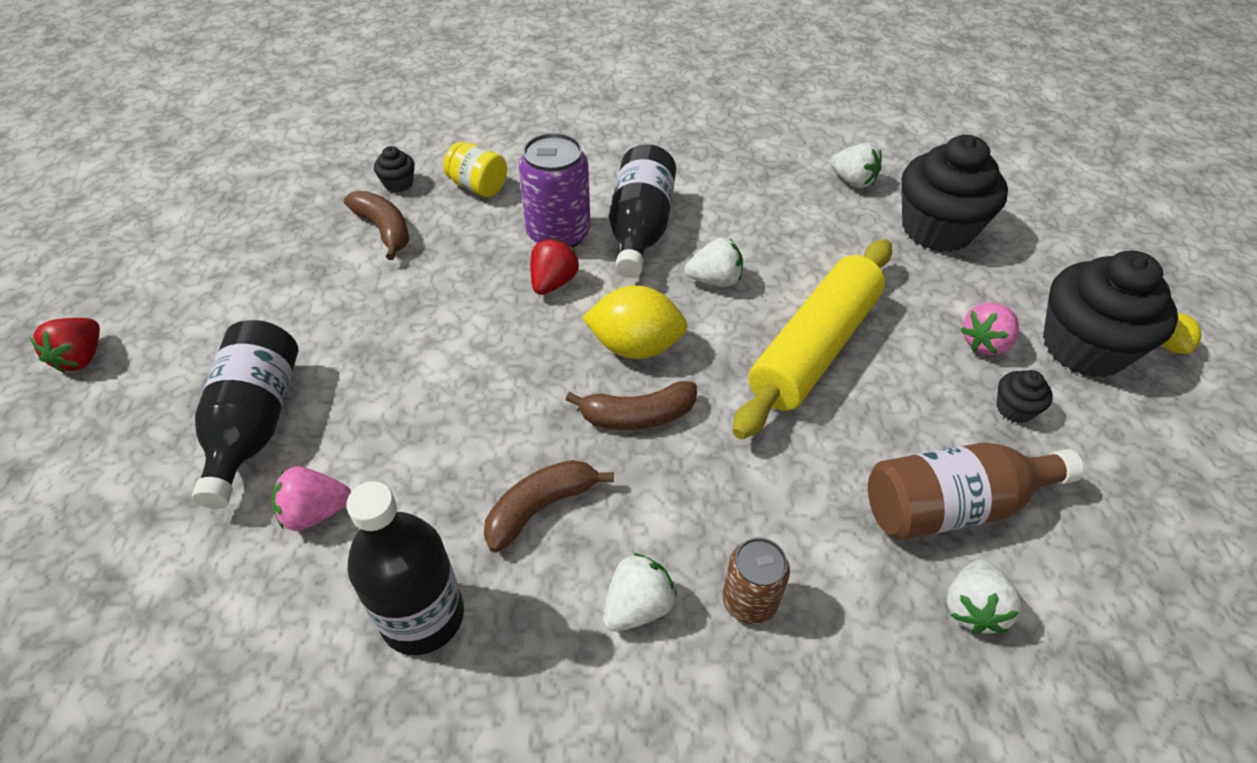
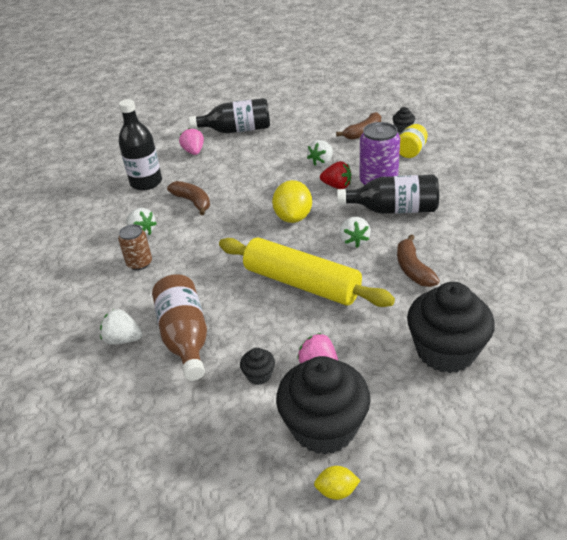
camera: 90 degrees right, 10 degrees down
red strawberry [30,318,100,373] -> none
brown banana [565,381,697,430] -> brown banana moved to [397,234,440,287]
white strawberry [830,143,882,188] -> white strawberry moved to [307,140,333,166]

